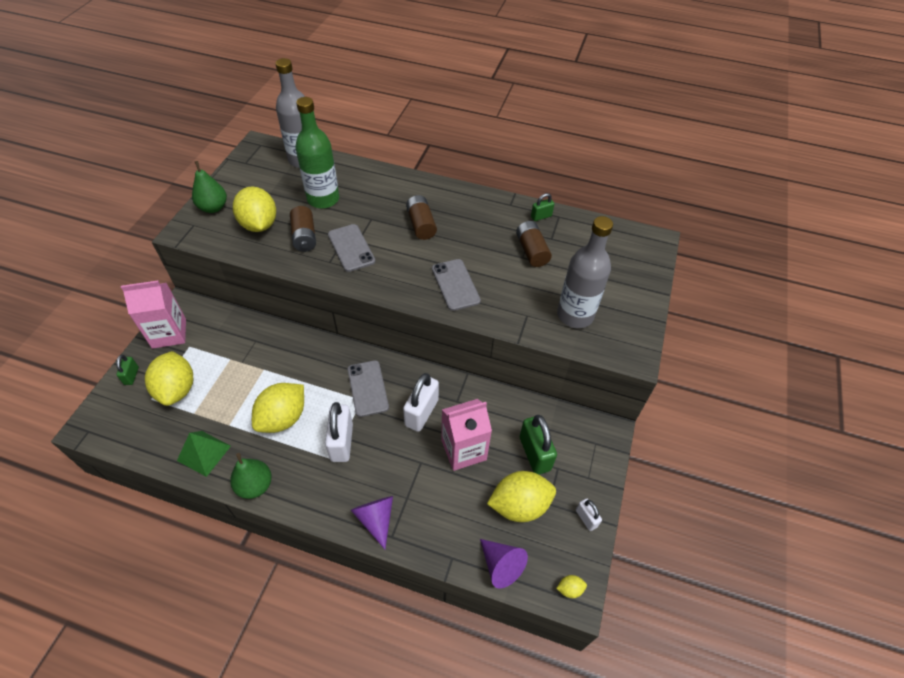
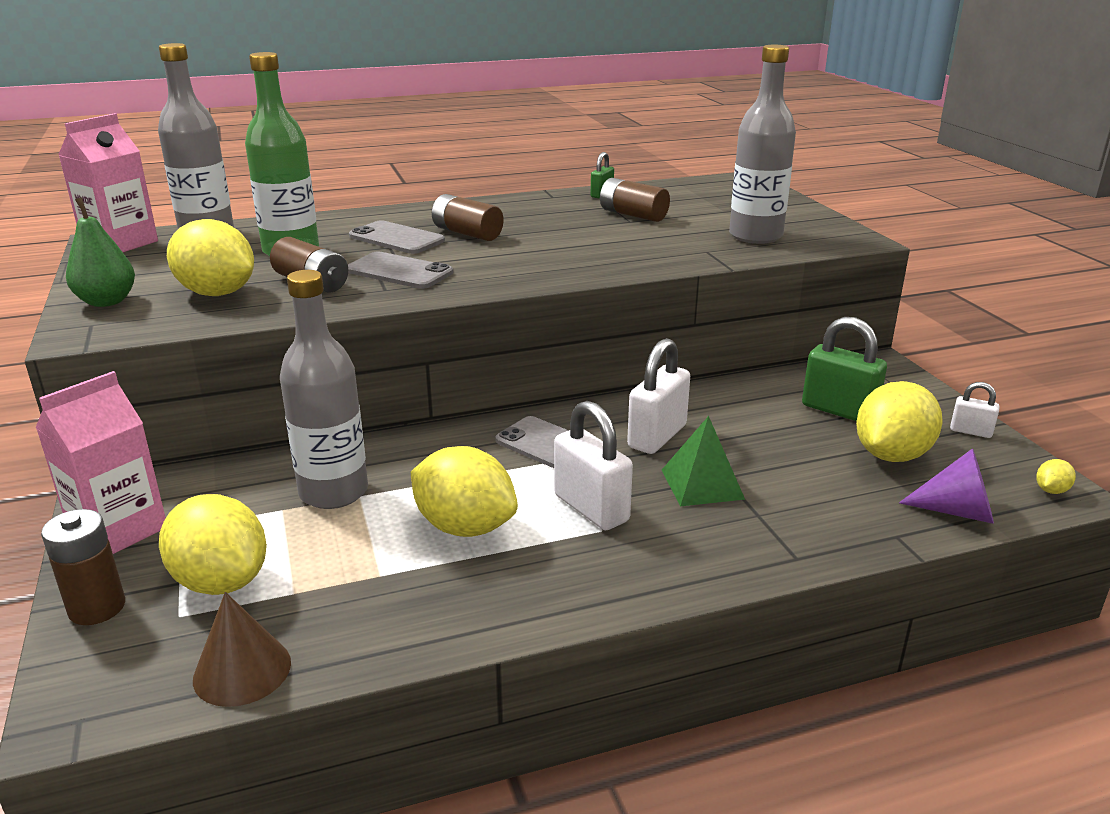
camera: 35 degrees left, 25 degrees down
green padlock [116,355,139,385] -> brown battery [41,509,125,625]
green pyramid [177,431,231,477] -> green pyramid moved to [662,416,745,506]
green pear [230,453,272,499] -> none
yellow lemon [252,383,304,433] -> yellow lemon turned 60 degrees counterclockwise [411,446,518,537]
purple cone [351,496,393,549] -> none
white padlock [403,373,439,432] -> white padlock turned 45 degrees clockwise [627,338,690,454]
grey phone [432,259,481,311] -> grey phone moved to [349,220,445,254]
pink carton [441,399,492,471] -> pink carton moved to [58,113,158,252]
none -> brown cone [193,592,291,707]
none -> grey bottle [280,270,368,509]

